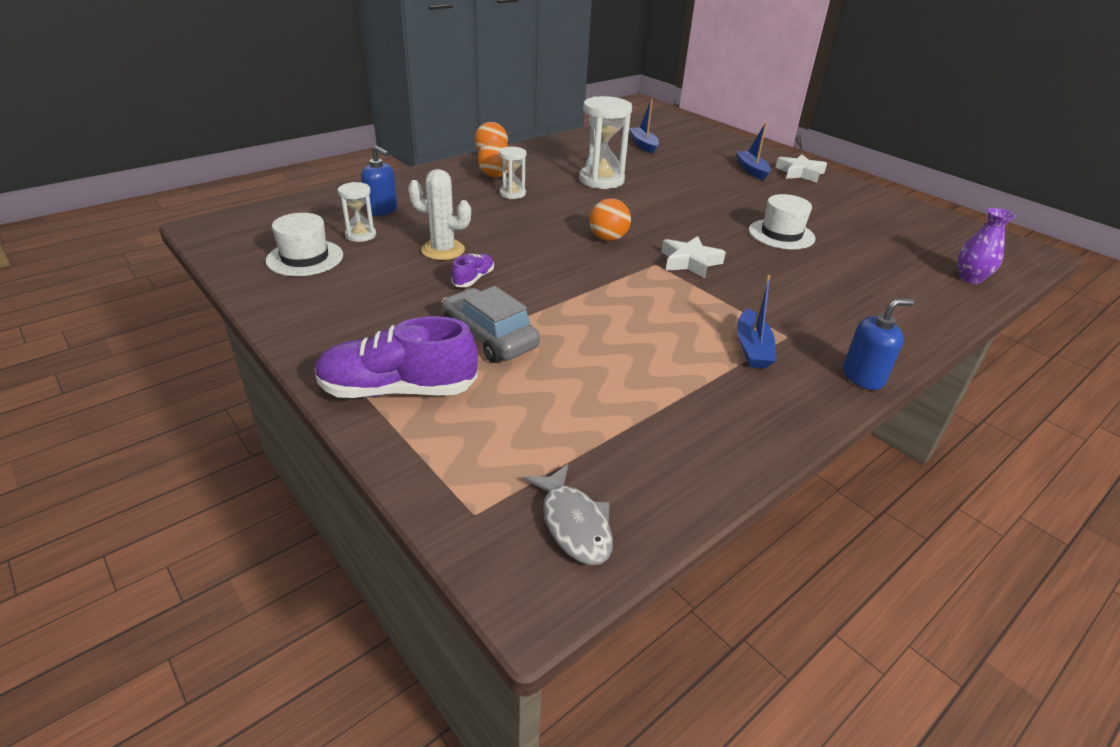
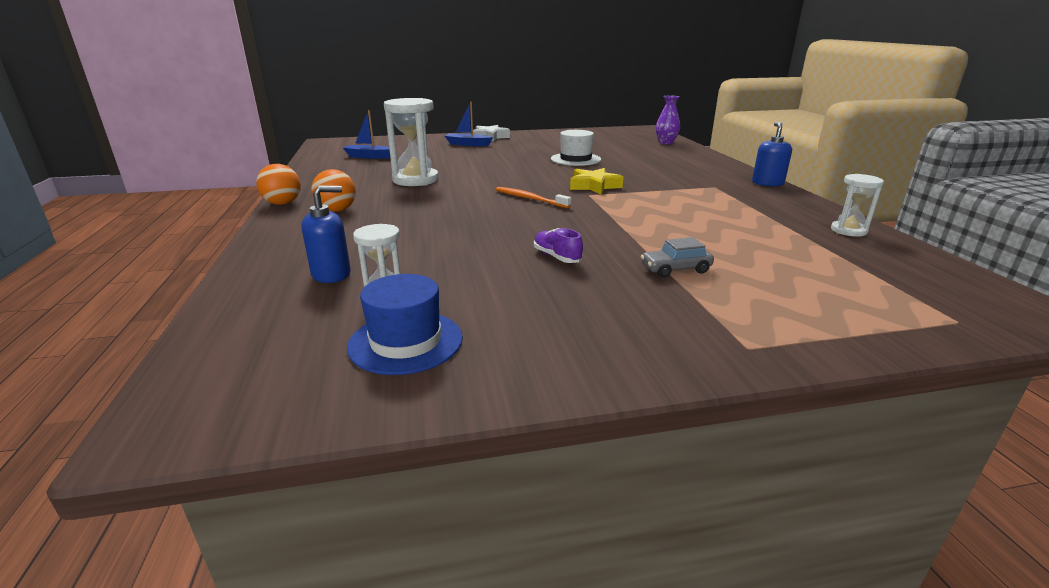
camera: 60 degrees left, 10 degrees down
white hat [266,213,343,276] -> blue hat [347,274,463,375]
purple shoe [315,316,478,398] -> none
white cactus [408,169,471,260] -> none
grey car [442,286,540,363] -> grey car [641,237,714,278], size x0.60
white hourglass [499,147,526,199] -> white hourglass moved to [831,174,884,237]
grey fish [524,464,613,565] -> none
orange ball [589,198,631,241] -> orange toothbrush [496,187,571,208]
white star [662,236,726,278] -> yellow star [570,168,623,194]
blue boat [737,275,776,369] -> none

